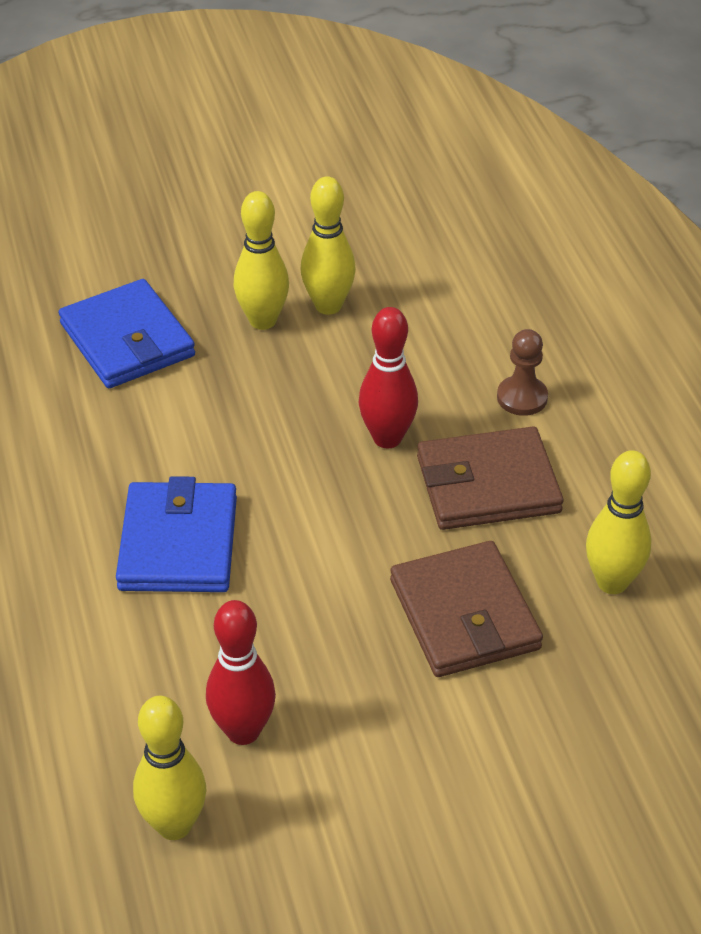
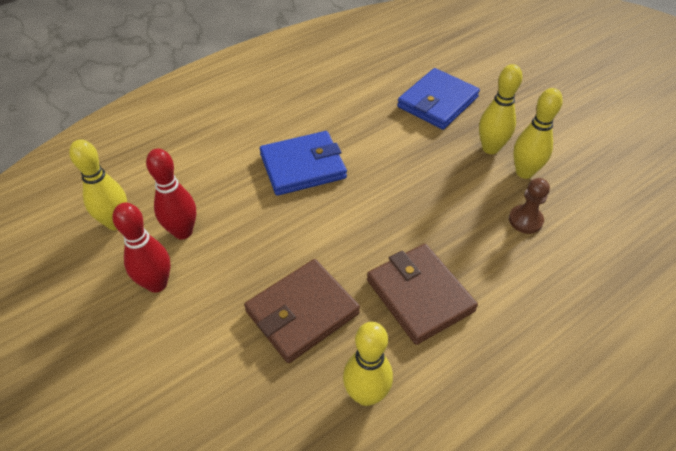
camera: 70 degrees right, 5 degrees up
red bowling pin [358,307,418,448] -> red bowling pin moved to [113,203,171,293]
brown pawn [497,329,548,416] -> brown pawn moved to [509,178,550,234]

